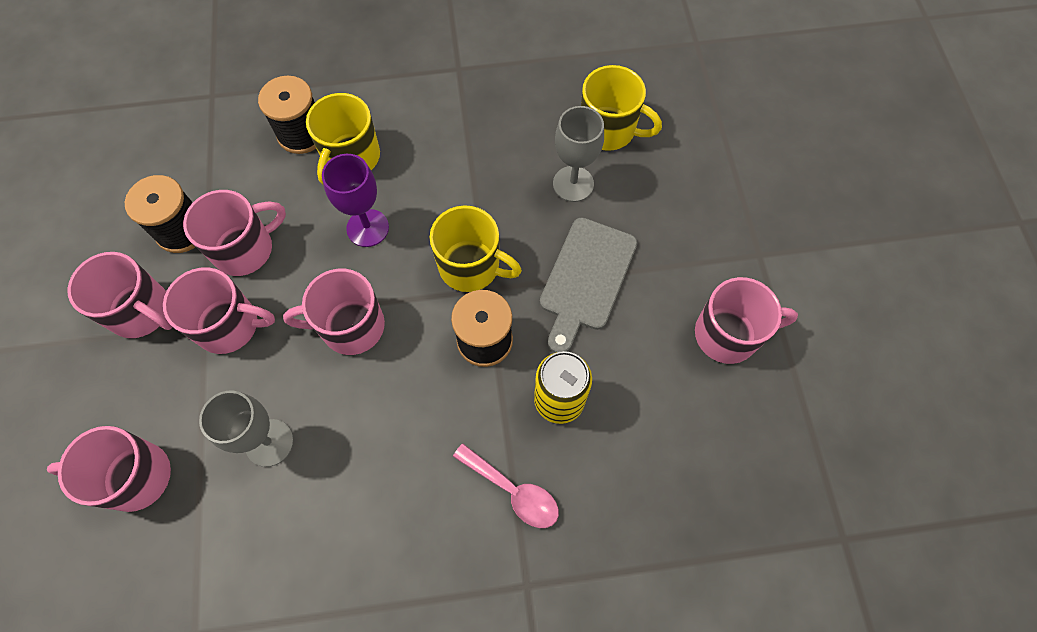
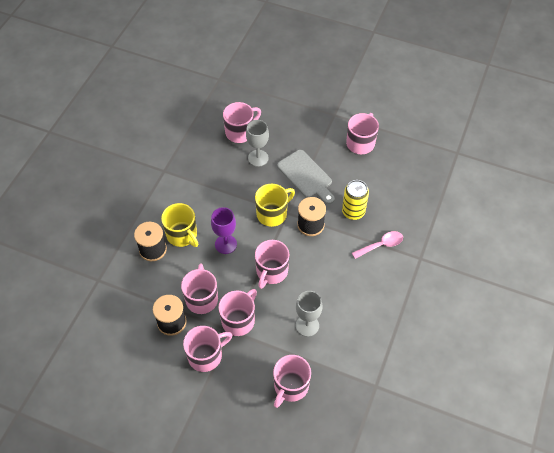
camera: 60 degrees left, 10 degrees down
yellow mug [581,65,662,151] -> pink mug [223,102,261,143]

